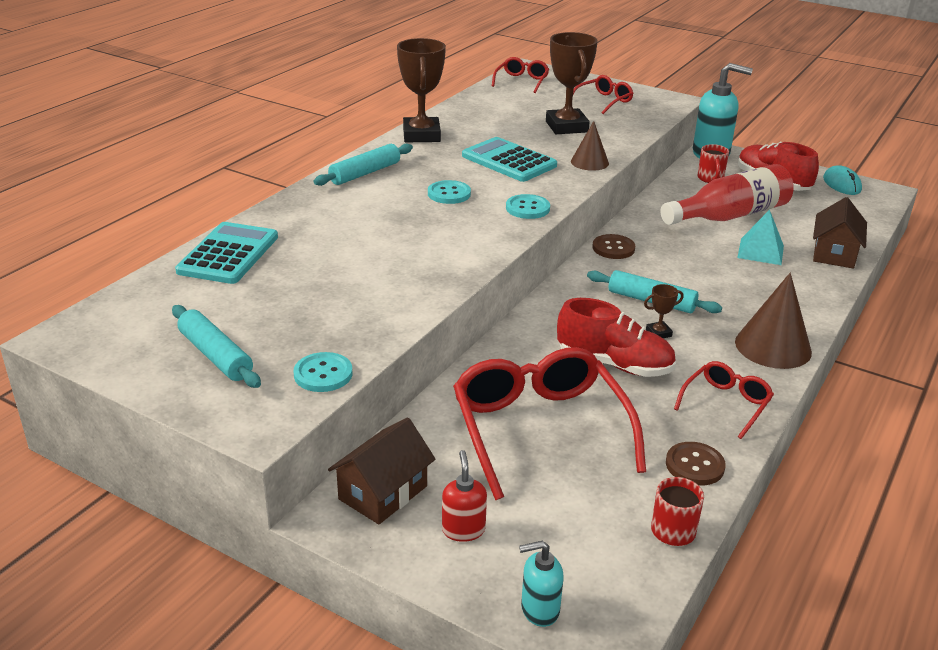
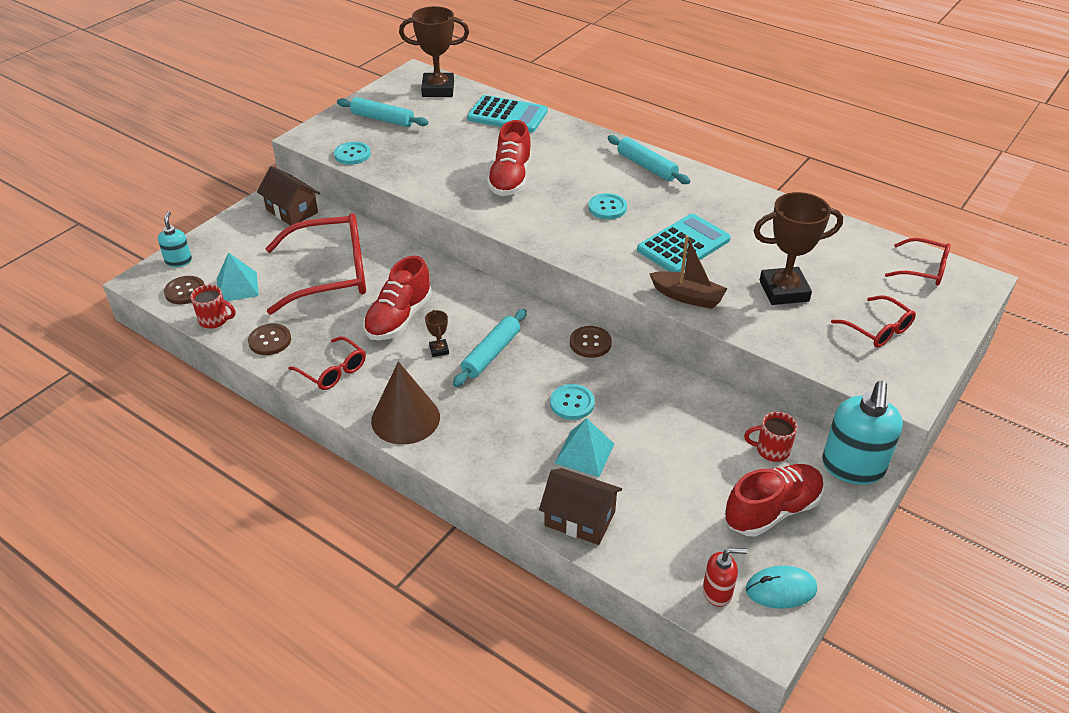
camera: 95 degrees right, 10 degrees up
turquoise rolling pin [172,305,261,388] -> turquoise rolling pin turned 60 degrees clockwise [337,97,429,127]
brown trophy [397,38,446,142] -> brown trophy moved to [399,6,469,97]
red soap dispenser [442,450,487,542] -> red soap dispenser moved to [703,547,748,607]
turquoise button [506,194,550,219] -> turquoise button moved to [550,384,595,420]
brown cone [571,121,609,171] -> brown boat [649,235,727,309]
red bottle [660,164,794,225] -> none
none -> brown button [164,276,205,304]
none -> turquoise pyramid [217,252,259,301]
none -> red shoe [487,120,532,196]

